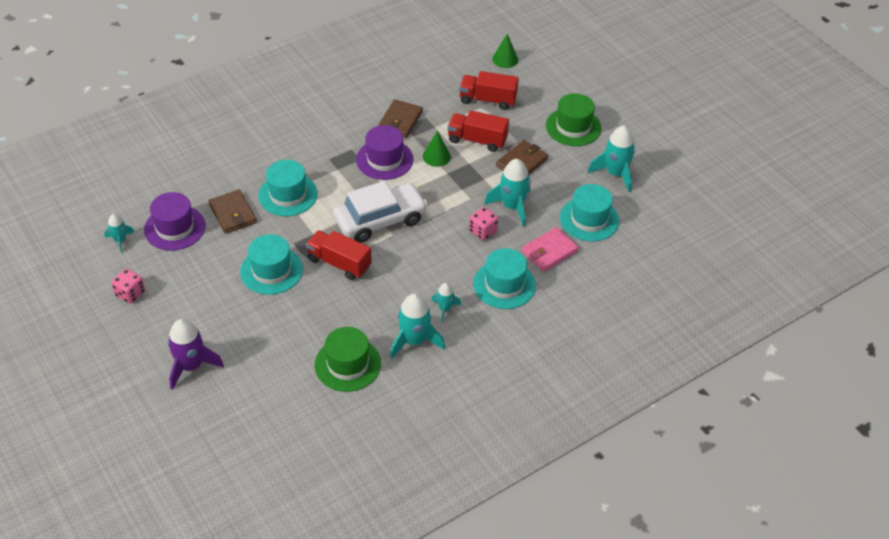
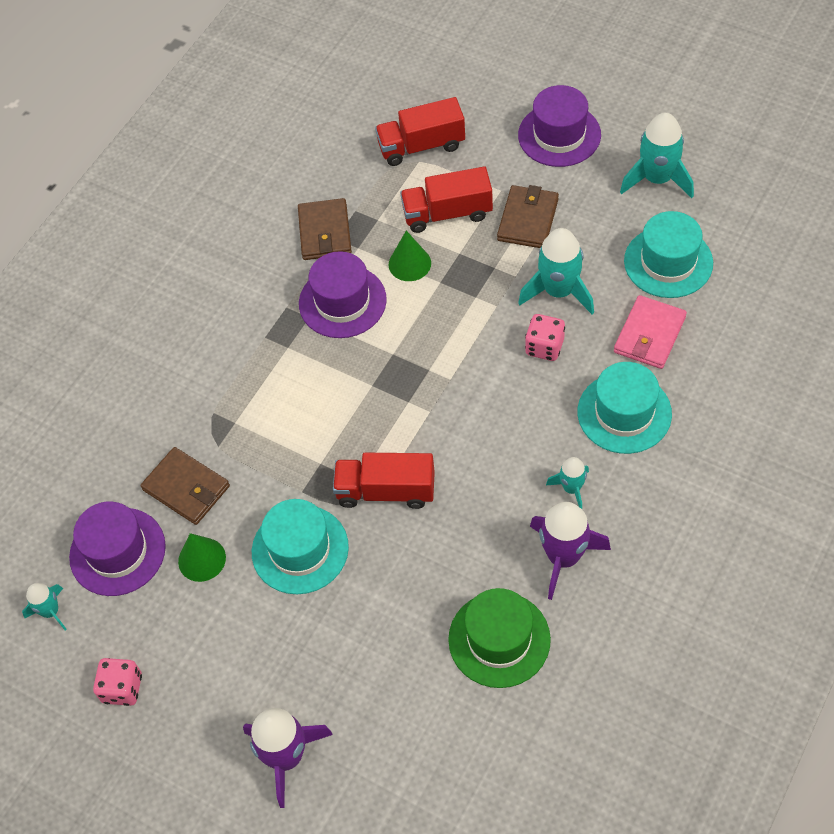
camera: 20 degrees left, 10 degrees up
turquoise hat [258,160,318,216] -> none
white car [333,181,428,243] -> none
turquoise rocket [390,293,445,359] -> purple rocket [530,502,611,600]
green cone [492,34,518,68] -> green cone moved to [178,533,226,582]
green hat [546,93,602,146] -> purple hat [518,85,601,167]

